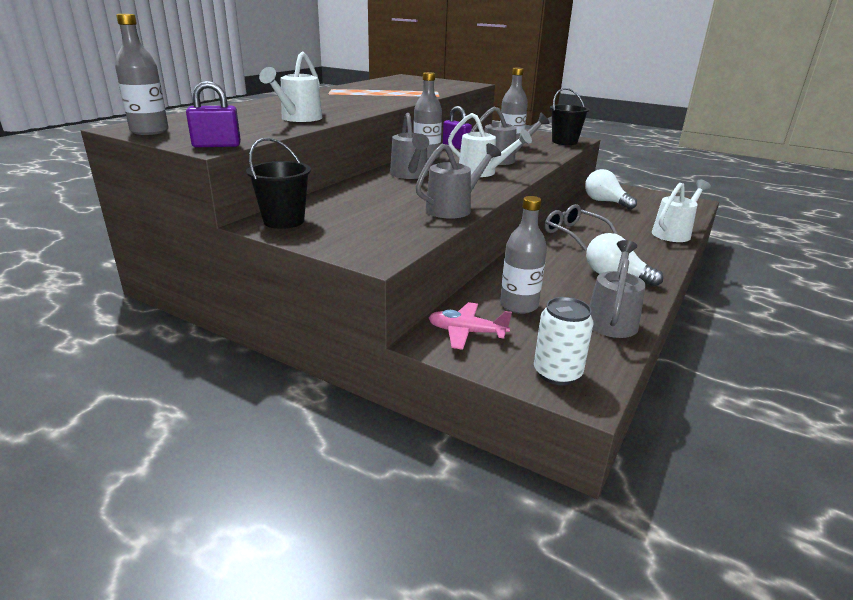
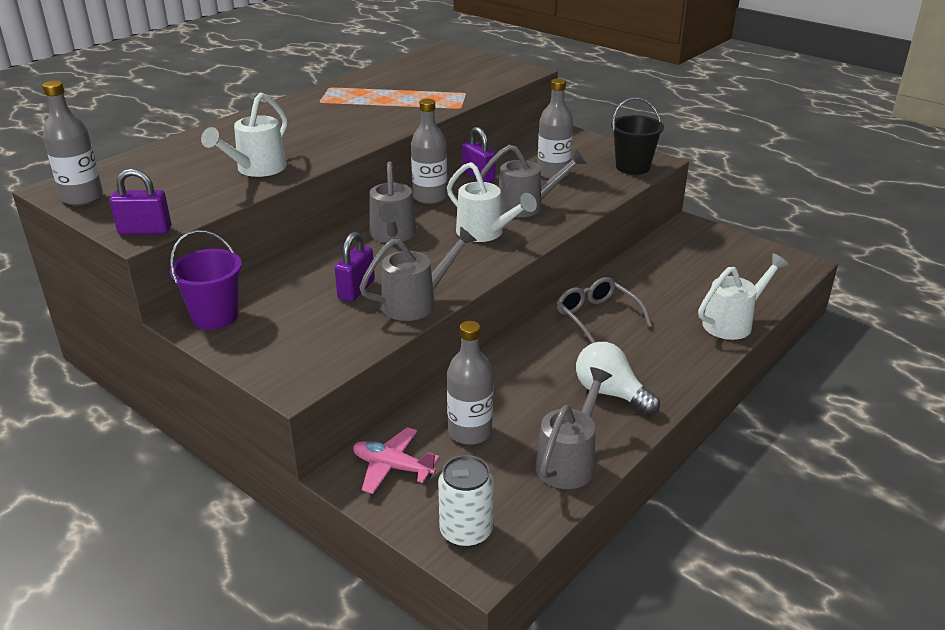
camera: 10 degrees right, 5 degrees up
black bucket [246,138,311,229] -> purple bucket [170,230,242,330]
white light bulb [585,169,637,210] -> none
none -> purple padlock [335,232,375,302]

